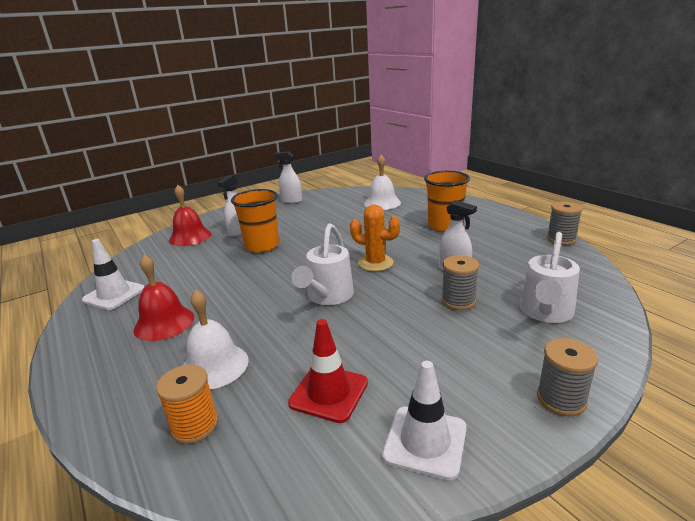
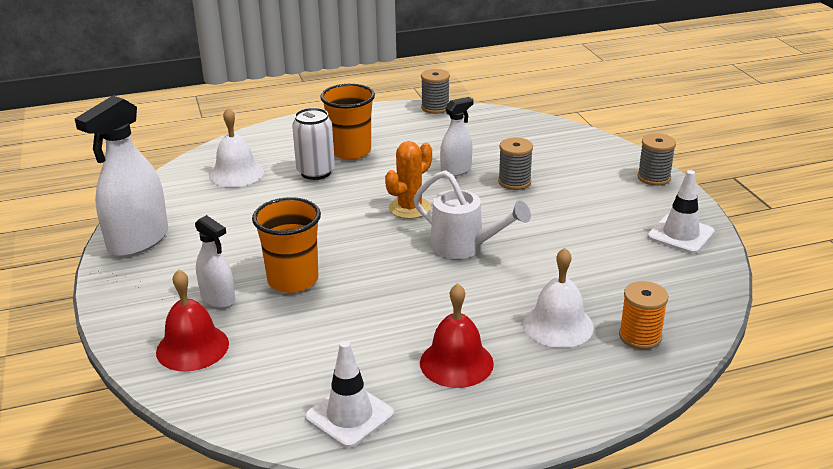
camera: 75 degrees left, 5 degrees up
white spray bottle [273,151,302,203] -> white spray bottle [75,96,168,257], size x1.80
red traffic cone [288,319,368,423] -> none
white watering can [520,232,580,323] -> none
none -> white can [292,108,335,180]

